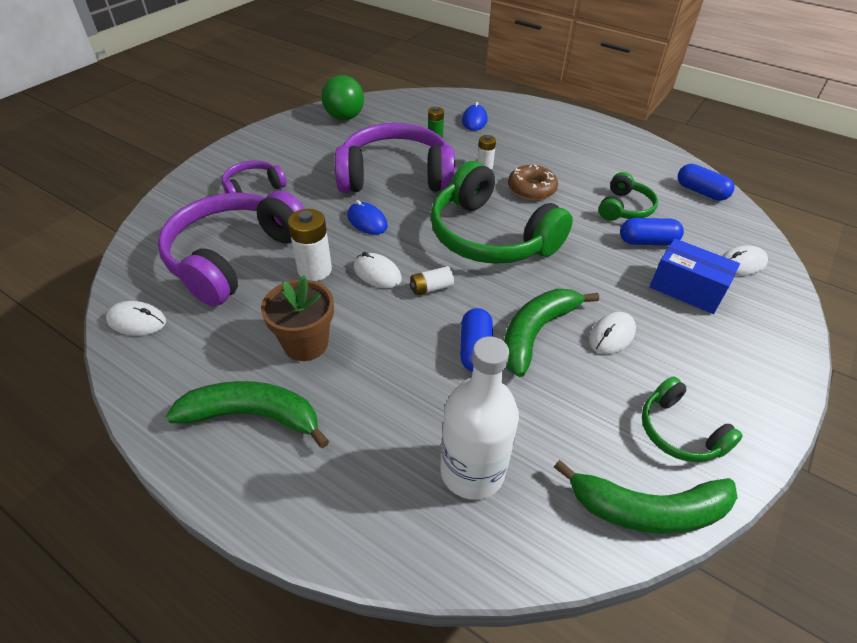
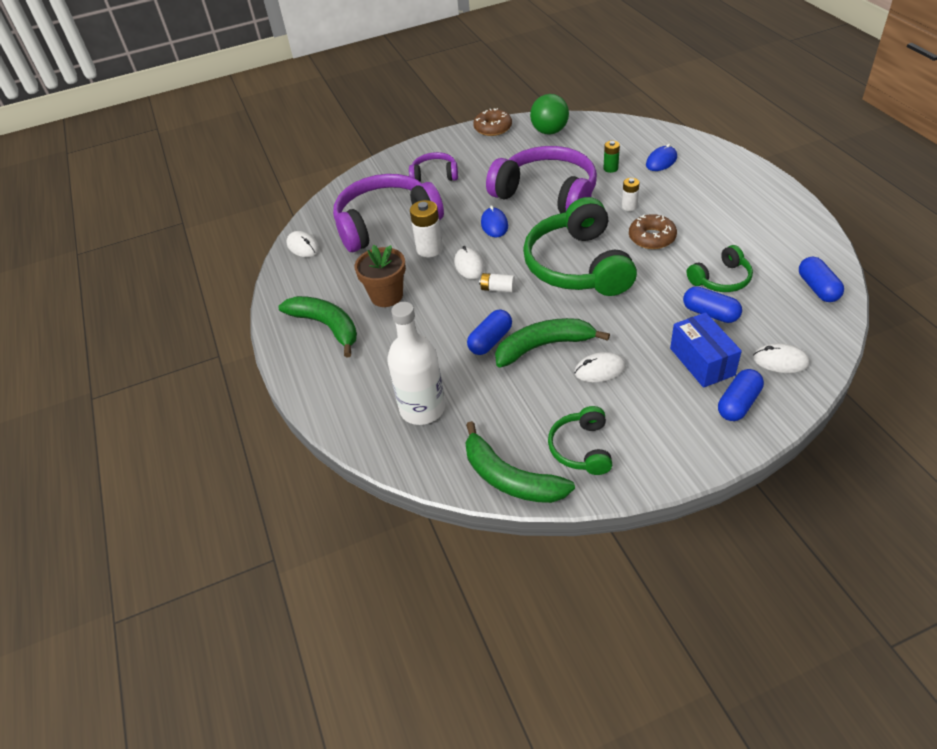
camera: 40 degrees right, 0 degrees up
none -> brown donut [473,108,512,136]
none -> blue capsule [718,369,764,421]

